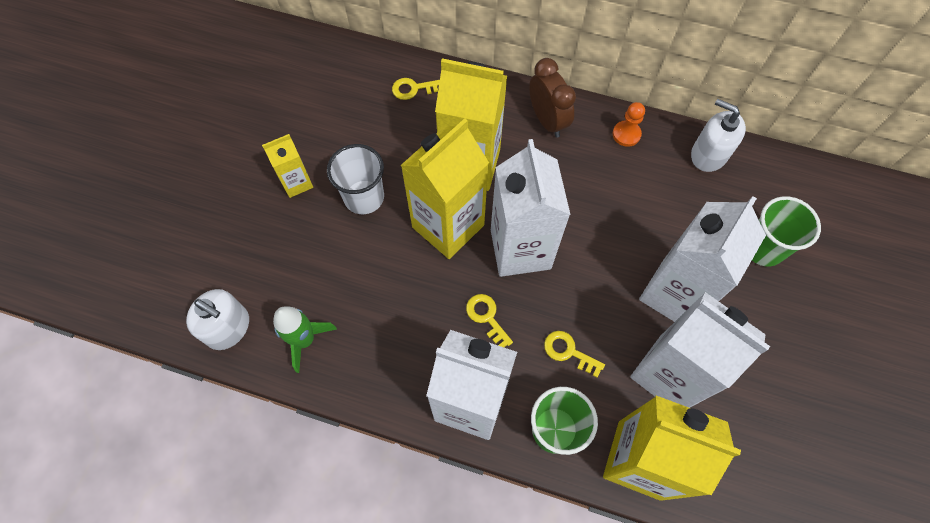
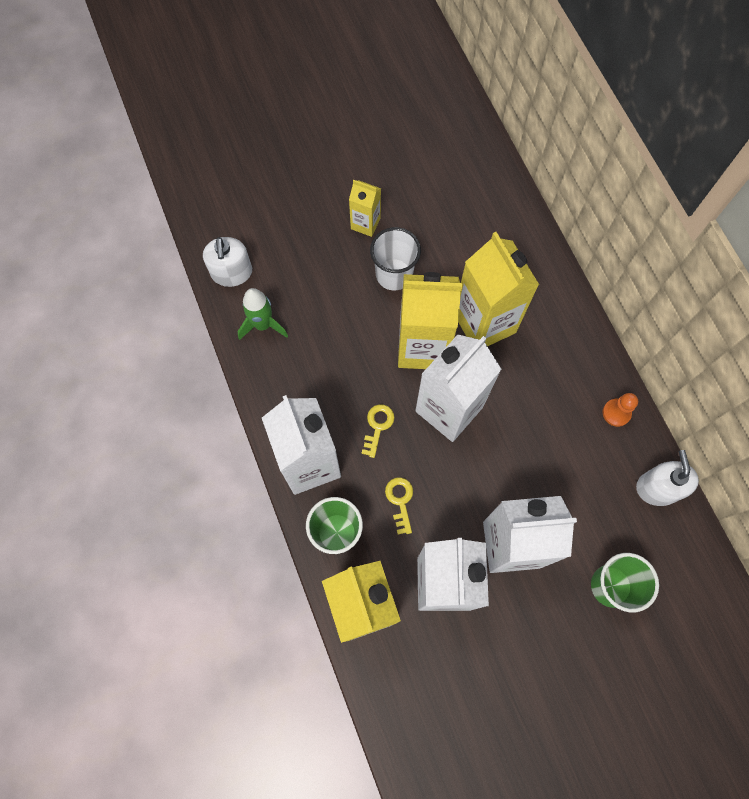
camera: 50 degrees right, 5 degrees up
yellow key [392,78,440,100] -> none
brown clock [529,58,576,138] -> none

